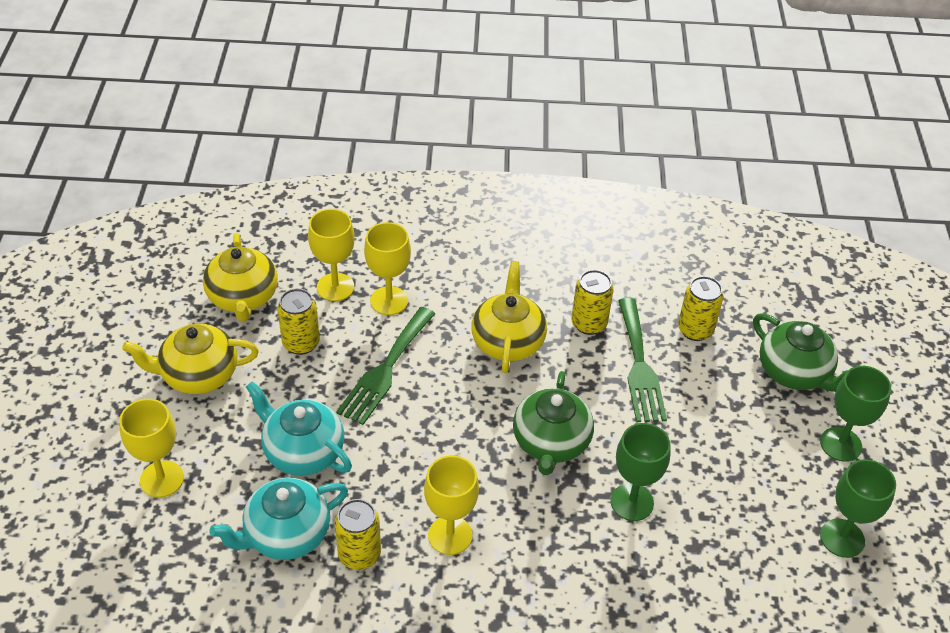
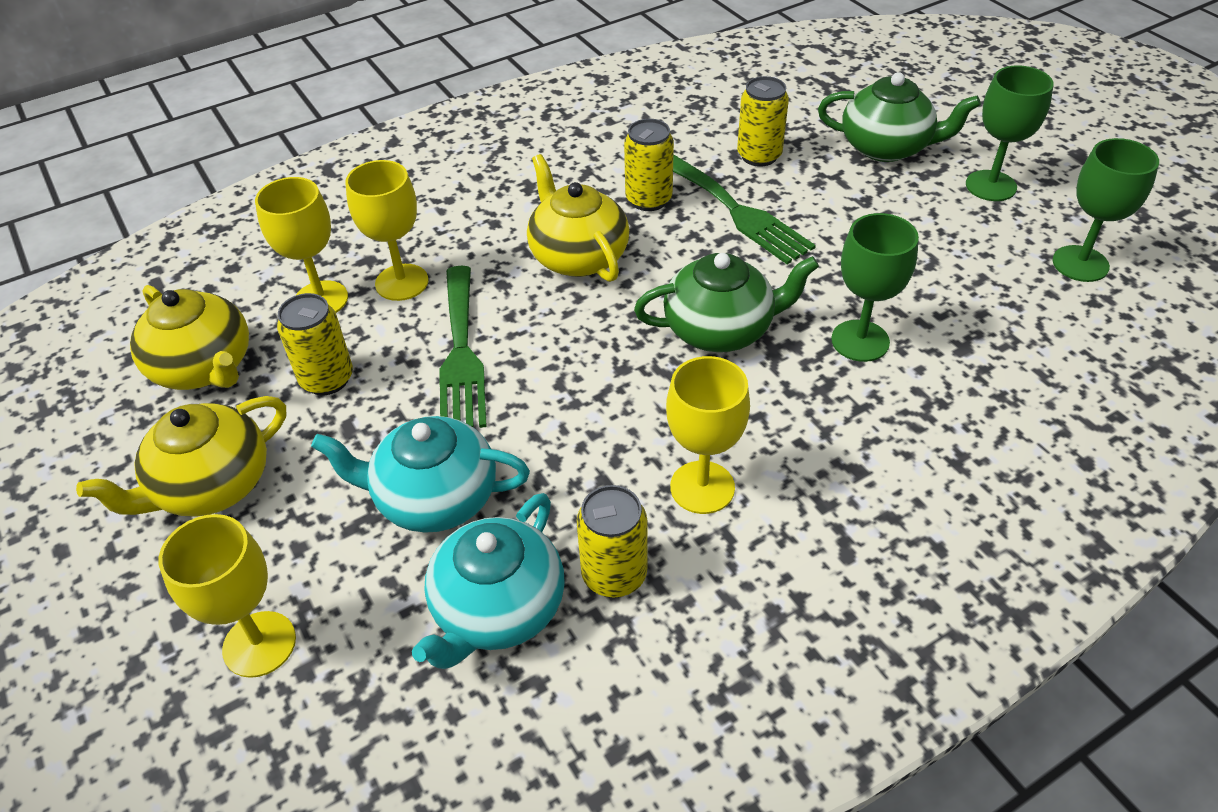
camera: 30 degrees left, 0 degrees up
green teapot [513,371,594,475] -> green teapot turned 75 degrees counterclockwise [634,253,819,352]

